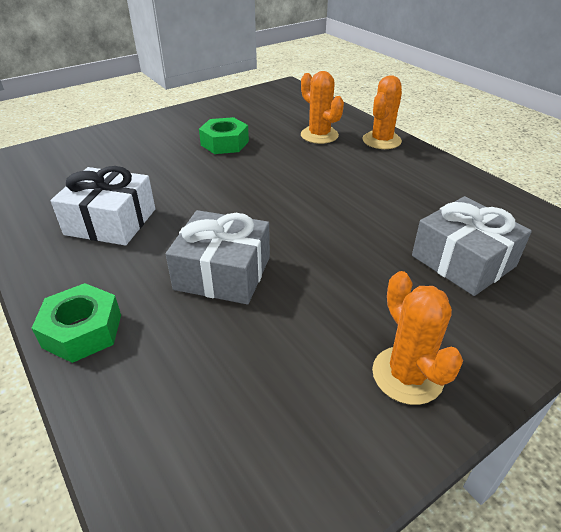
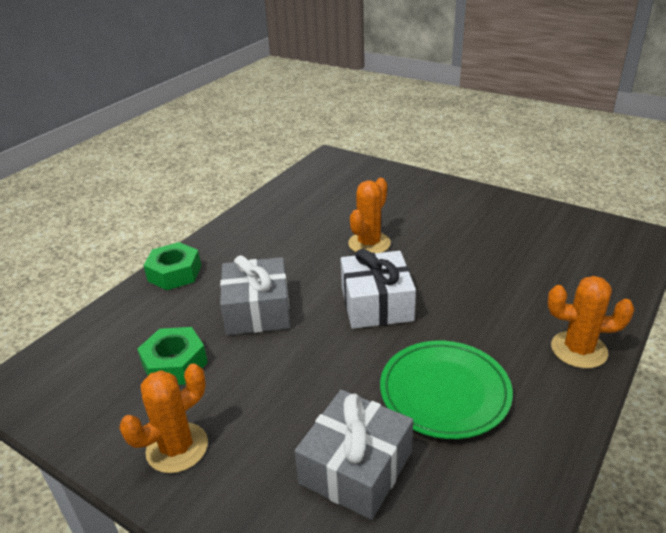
camera: 70 degrees right, 5 degrees down
white gift [51,166,155,245] -> white gift moved to [341,249,416,329]
green nut [199,117,249,154] -> green nut moved to [137,327,208,385]
orange cactus [301,71,344,144] -> orange cactus moved to [348,178,391,253]
none -> green plate [380,341,513,439]

